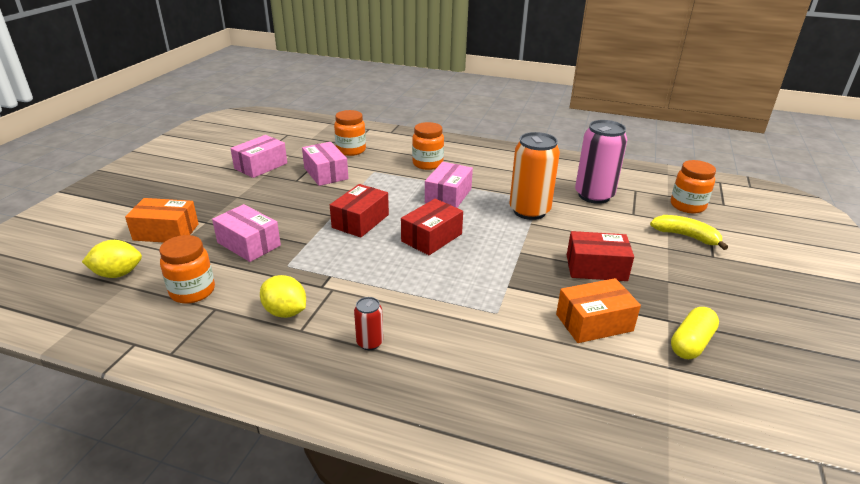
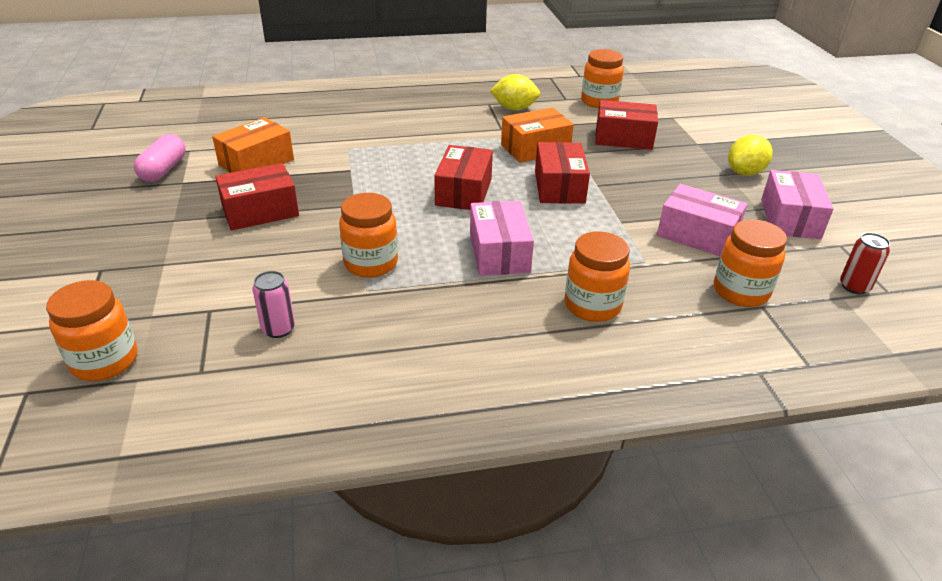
camera: 150 degrees right, 5 degrees up
yellow lemon [82,240,142,278] -> yellow lemon moved to [728,135,773,176]
orange box [125,198,199,243] -> orange box moved to [501,108,574,163]
pink box [212,204,281,262] -> red box [595,100,658,150]
red can [354,297,383,350] -> red can moved to [840,233,890,294]
orange can [510,132,560,220] -> orange jar [339,193,398,278]
pink can [575,120,627,204] -> pink can [252,271,295,338], size x0.47
yellow banana [650,215,728,250] -> none
yellow capsule [671,307,719,359] -> pink capsule [134,134,186,182]

